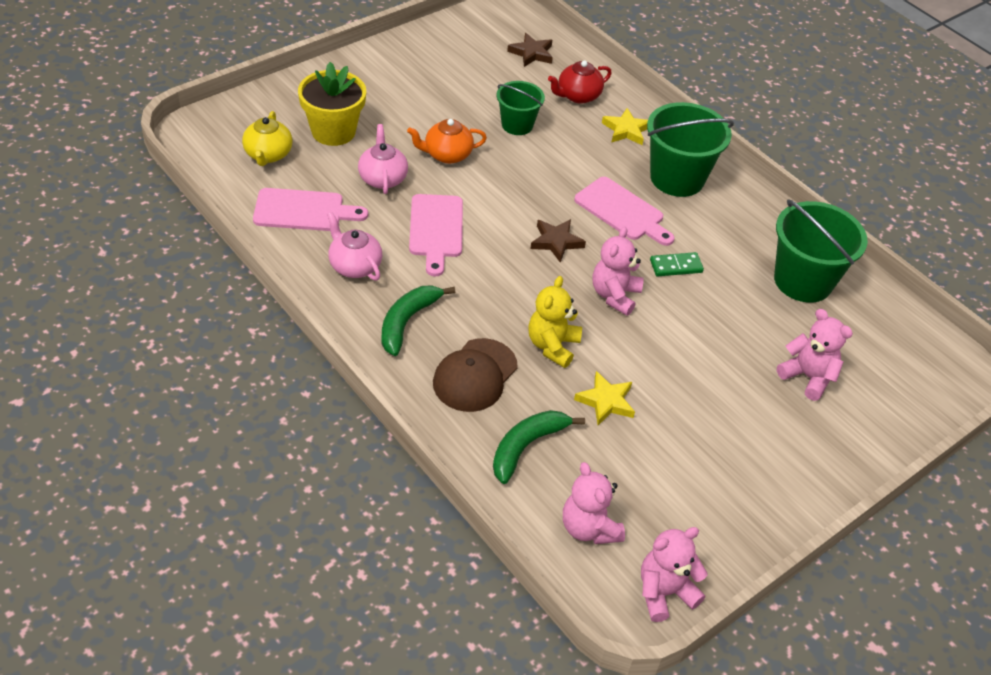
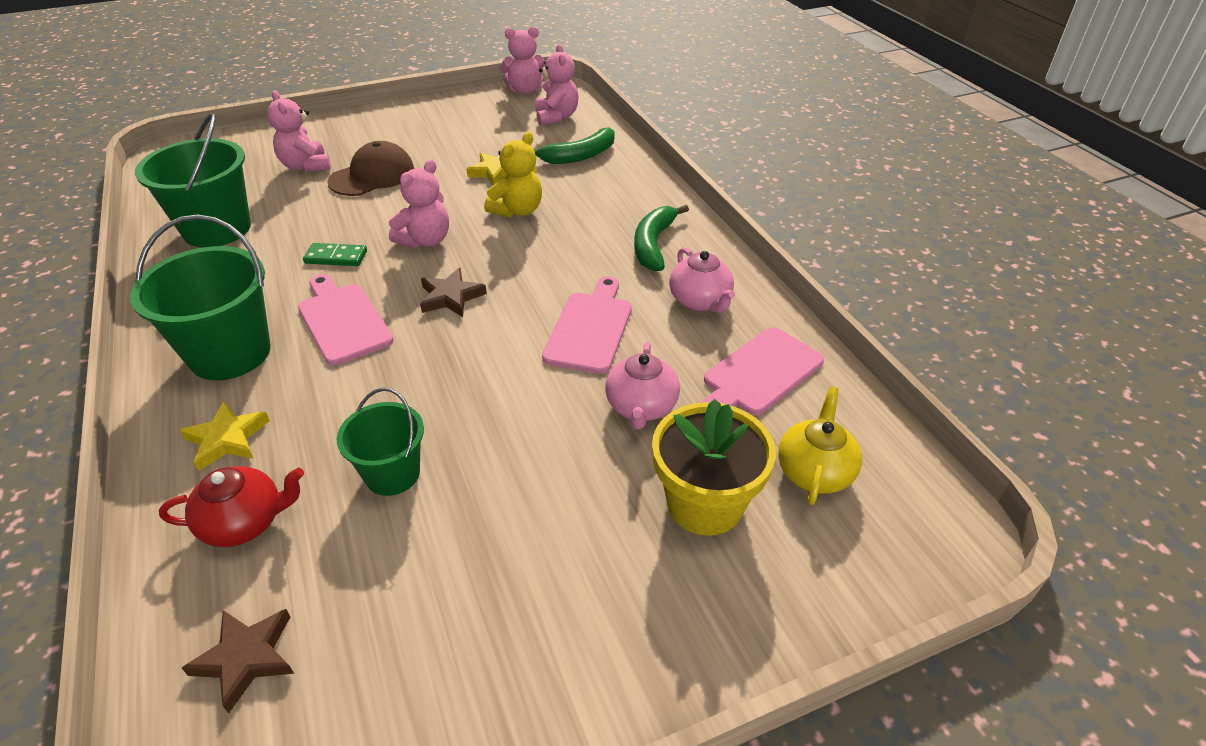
camera: 160 degrees left, 5 degrees down
pink cutting board [253,188,368,231] -> pink cutting board turned 60 degrees counterclockwise [699,327,824,415]
green banana [382,285,455,356] -> green banana turned 150 degrees clockwise [634,205,689,271]
orange teapot [407,119,487,164] -> none
brown cap [433,338,518,412] -> brown cap moved to [327,141,415,196]

